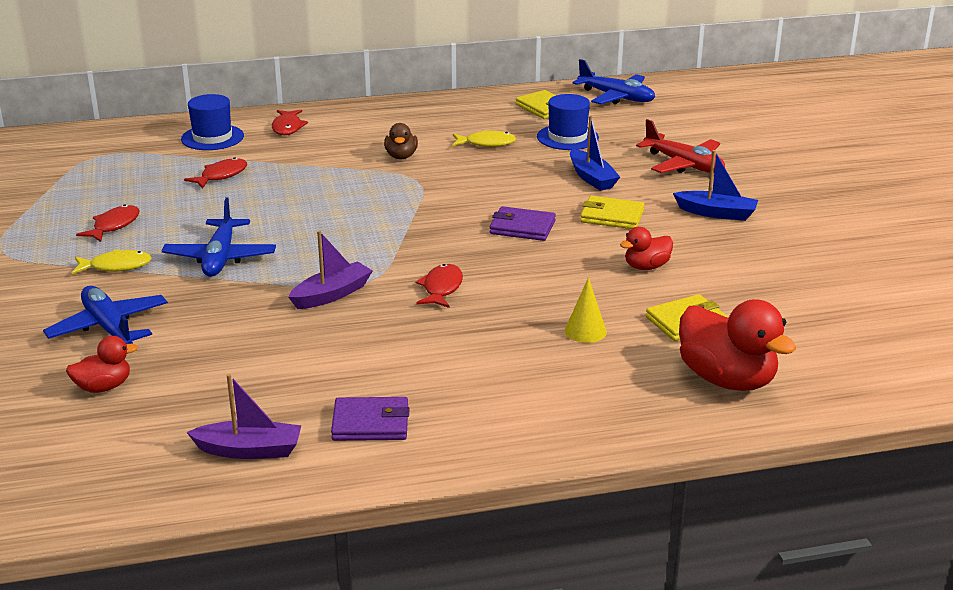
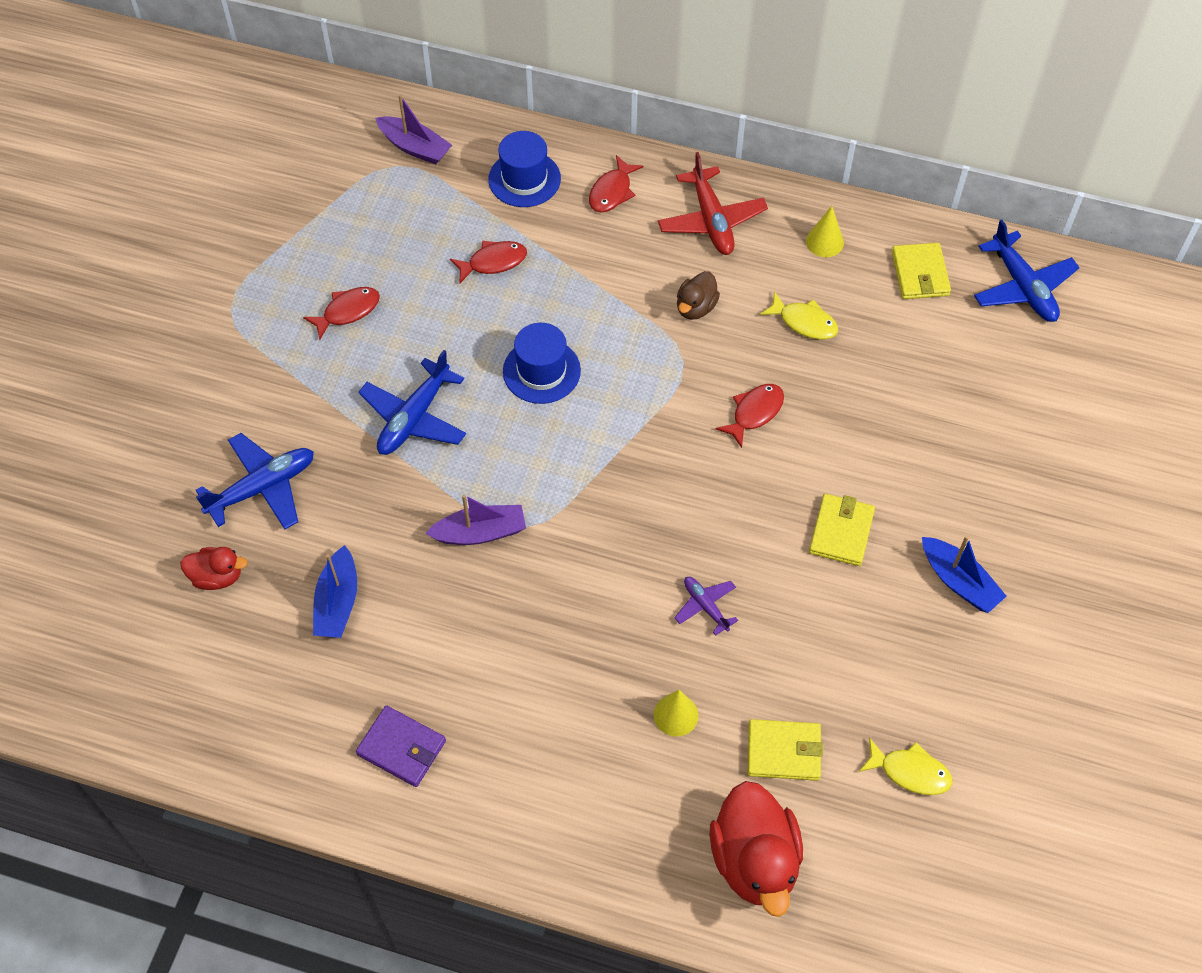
camera: 30 degrees right, 30 degrees up
blue plane [43,286,168,344] -> blue plane turned 60 degrees clockwise [196,433,314,530]
yellow fish [72,249,152,274] -> yellow fish moved to [859,738,952,795]
purple boat [186,374,302,459] -> purple boat moved to [375,94,452,165]
red fish [416,264,463,308] -> red fish moved to [716,384,784,448]
purple wallet [490,206,556,241] -> none
blue hat [537,94,599,150] -> blue hat moved to [503,323,581,404]
blue boat [570,115,620,191] -> blue boat moved to [313,545,357,638]
yellow wallet [580,196,644,229] -> yellow wallet turned 60 degrees clockwise [809,494,875,566]
red duck [620,227,673,270] -> none
red plane [636,119,725,173] -> red plane moved to [658,152,768,255]
none -> purple plane [674,577,738,636]
none -> yellow cone [806,206,844,257]

